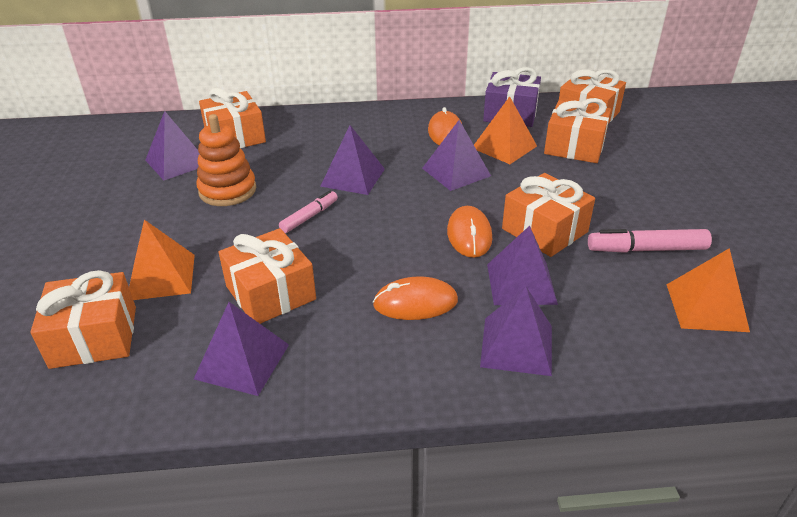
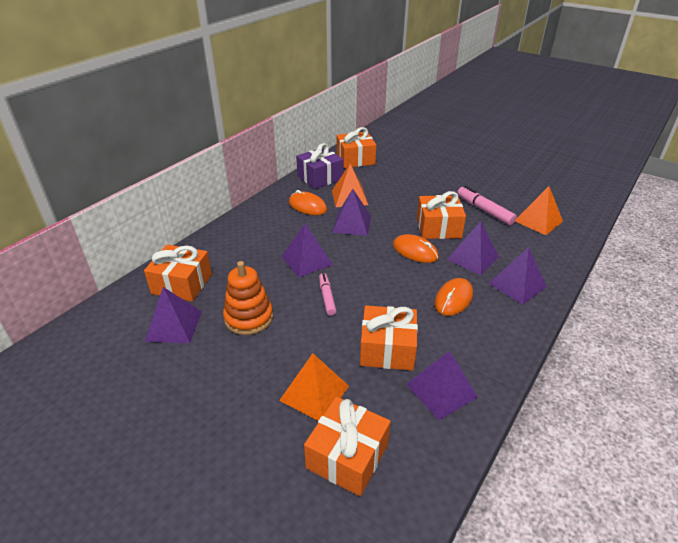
camera: 50 degrees left, 0 degrees up
orange gift [544,98,611,163] -> none
pink marker [588,229,712,253] -> pink marker turned 105 degrees clockwise [457,186,517,225]

